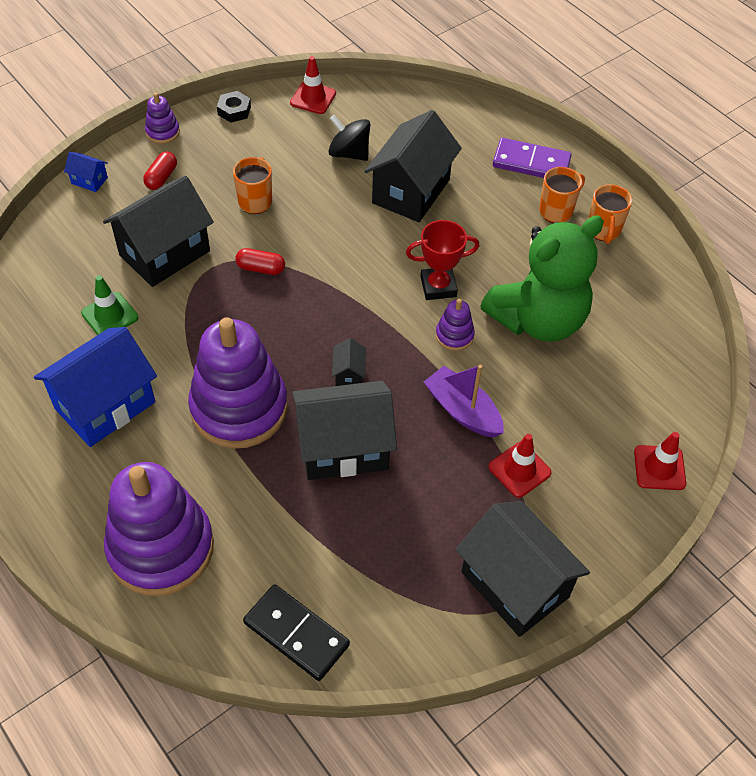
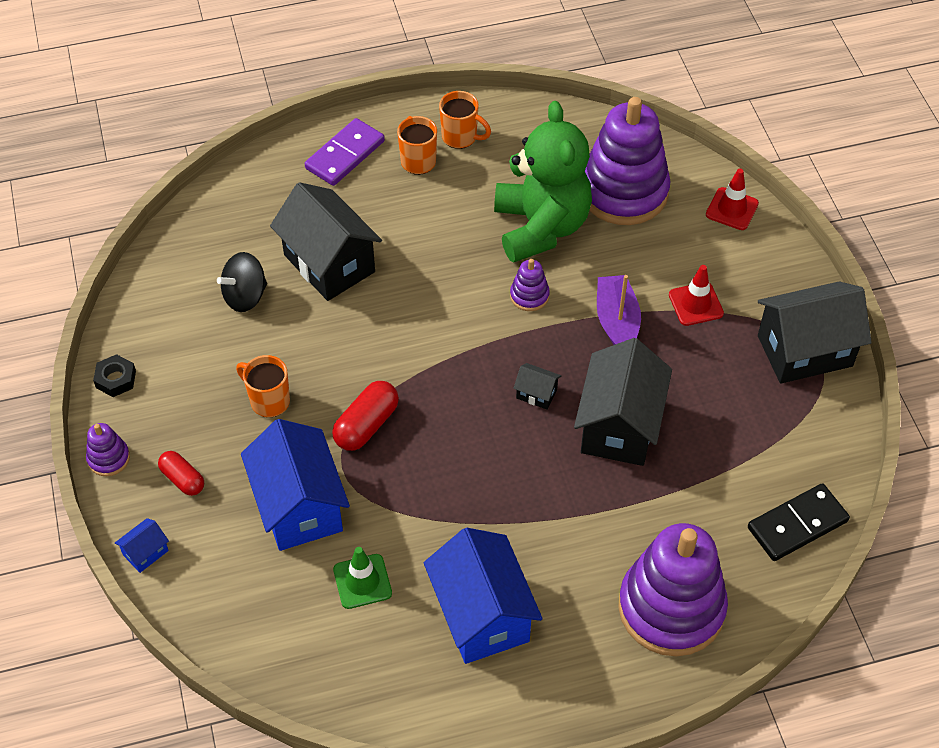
camera: 65 degrees left, 0 degrees up
black house [103,176,214,287] -> blue house [241,419,350,551]
purple stacking toy [188,317,287,449] -> purple stacking toy moved to [585,97,670,225]
red capsule [235,248,285,275] -> red capsule [332,381,399,451], size x1.50
red traffic cone [290,56,336,114] -> none
red trophy [406,220,479,300] -> none
purple boat [424,365,504,438] -> purple boat turned 105 degrees clockwise [597,275,641,345]

